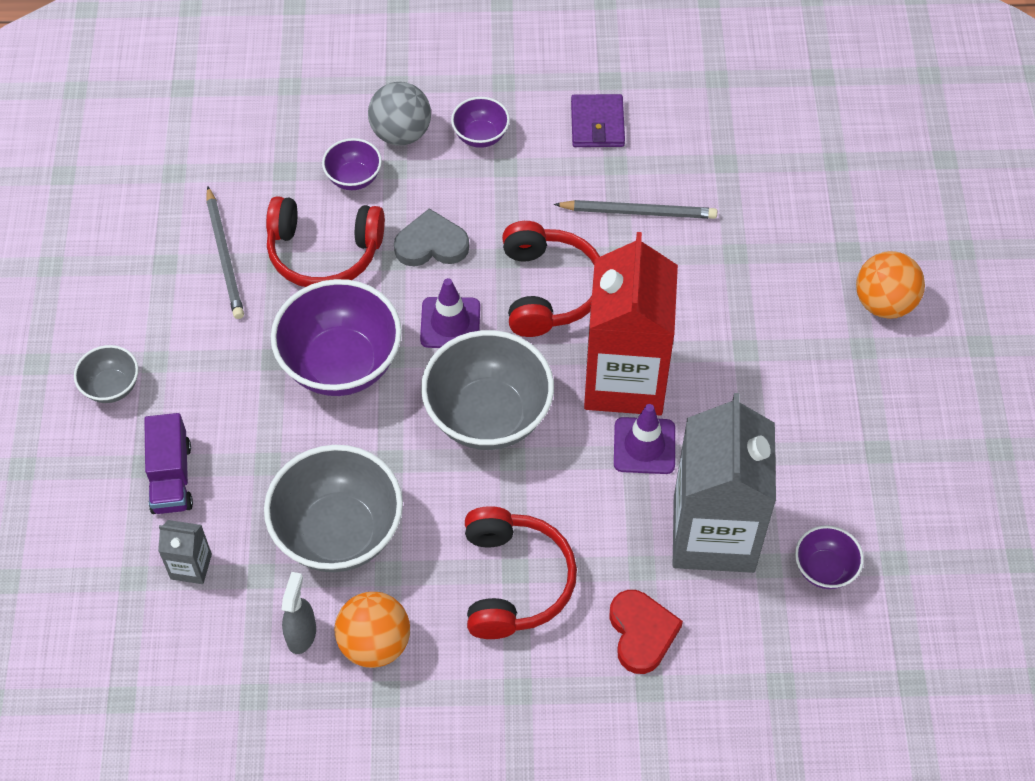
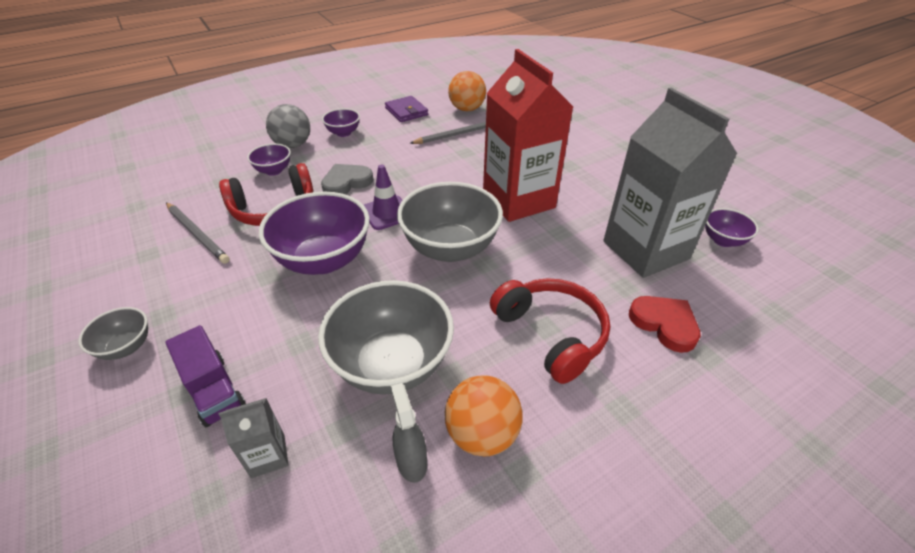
camera: 30 degrees left, 15 degrees down
red headphones [502,221,600,337] -> none
purple traffic cone [614,404,675,474] -> none
orange ball [856,251,925,319] -> orange ball moved to [448,71,486,111]

